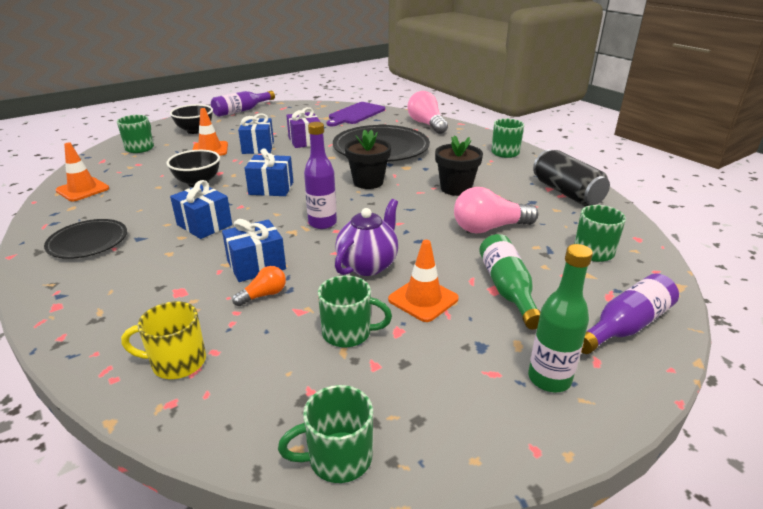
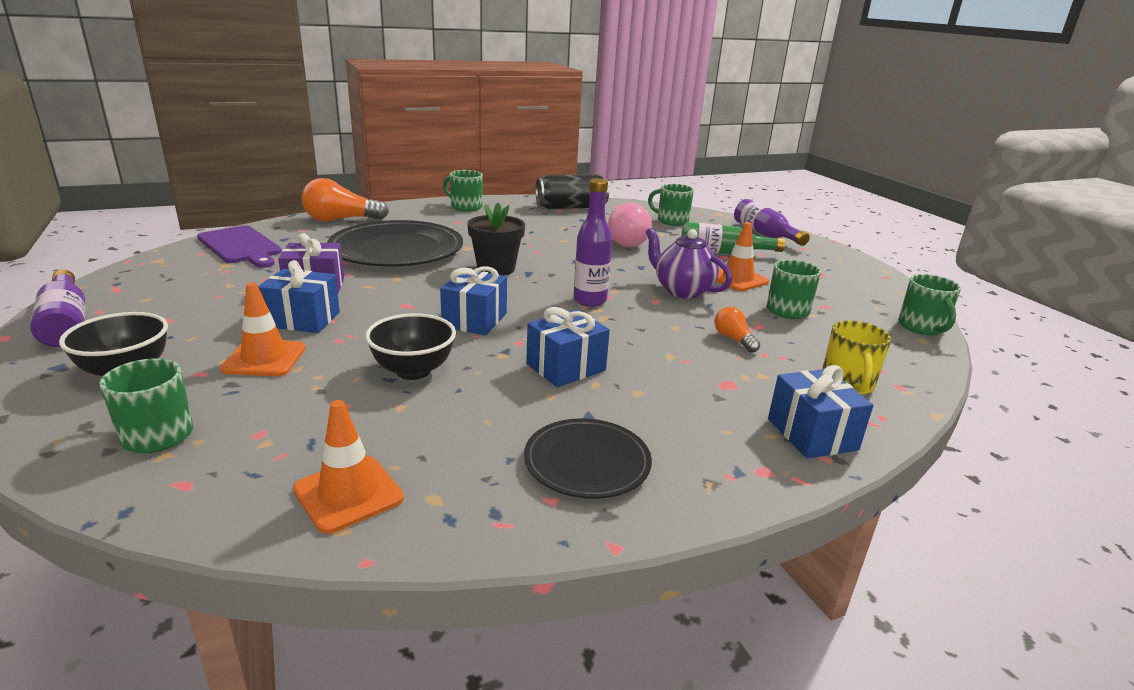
camera: 80 degrees left, 5 degrees down
blue gift [222,219,286,282] -> blue gift moved to [768,365,873,459]
pink light bulb [407,91,448,134] -> orange light bulb [302,178,389,221]
black flower pot [435,135,483,196] -> none
green bottle [528,244,593,392] -> none

